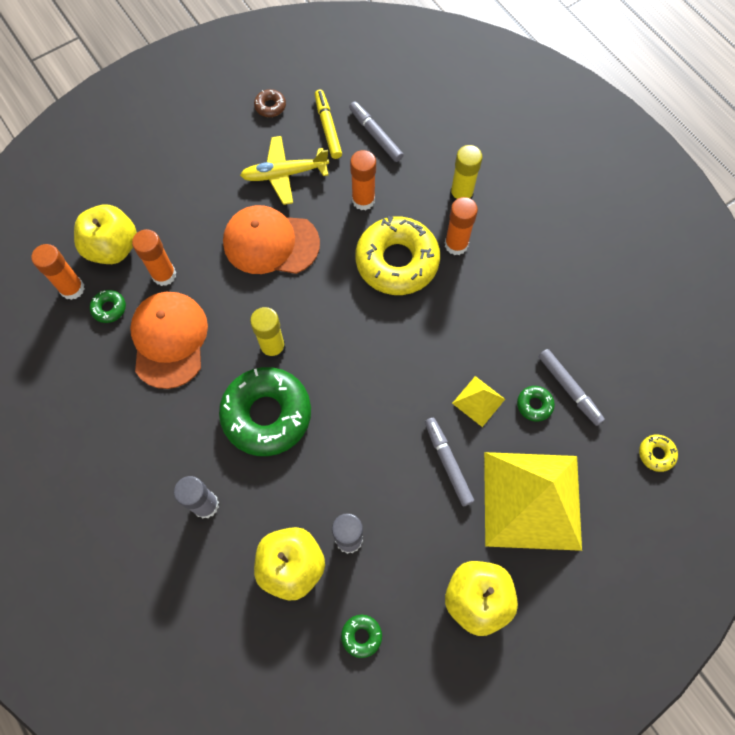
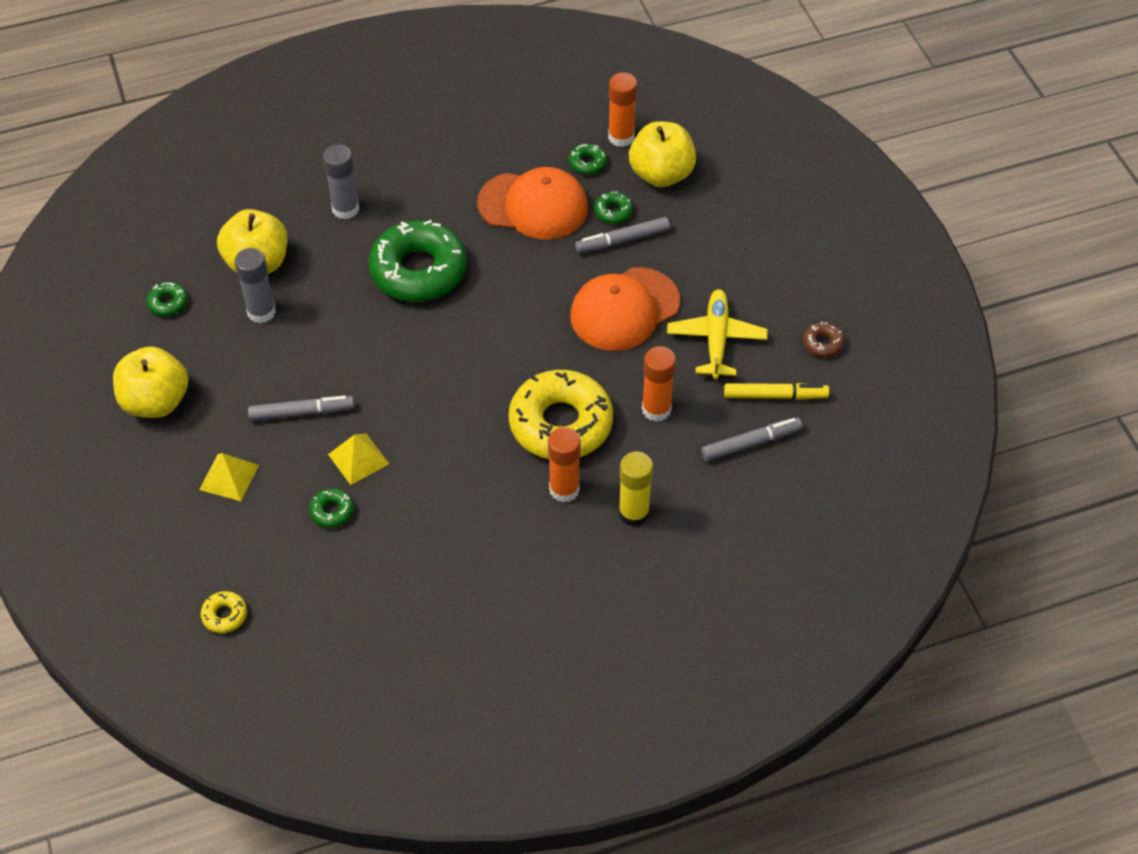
camera: 105 degrees right, 15 degrees down
orange glue stick [132,229,176,286] -> green donut [594,191,633,224]
orange cap [223,205,320,274] -> orange cap turned 150 degrees counterclockwise [570,267,680,351]
yellow glue stick [250,307,286,360] -> none
yellow pyramid [484,452,582,551] -> yellow pyramid [199,453,259,501], size x0.42
grey marker [538,349,605,426] -> grey marker moved to [575,217,670,253]

